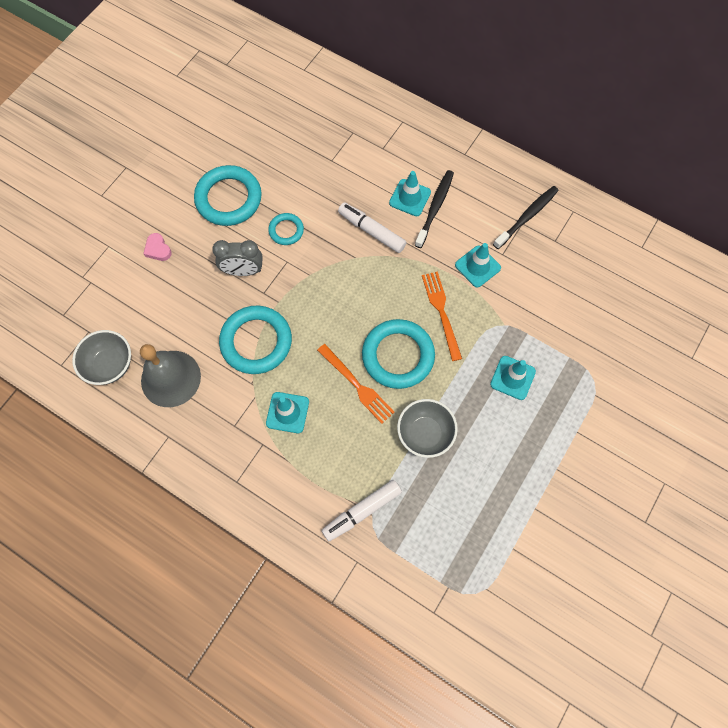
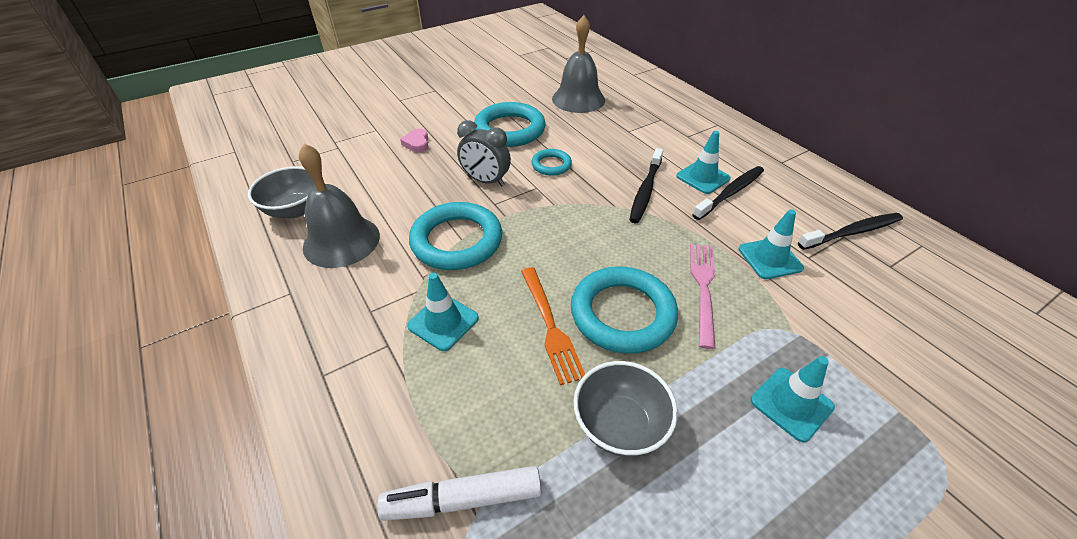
camera: 25 degrees right, 25 degrees down
white marker [338,202,407,253] -> black toothbrush [629,148,663,223]
orange fork [422,271,462,361] -> pink fork [690,243,716,349]
none -> grey bell [552,15,605,113]

